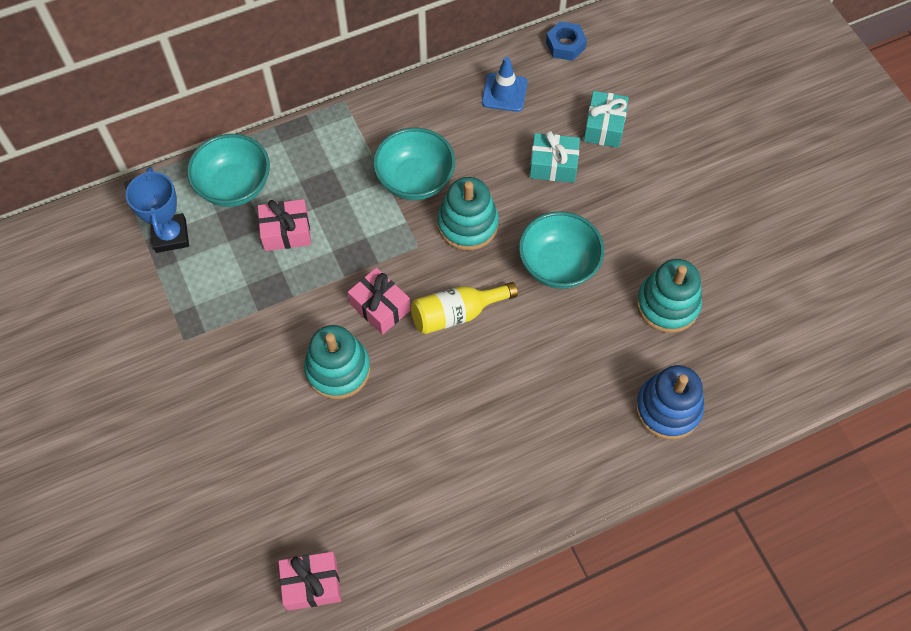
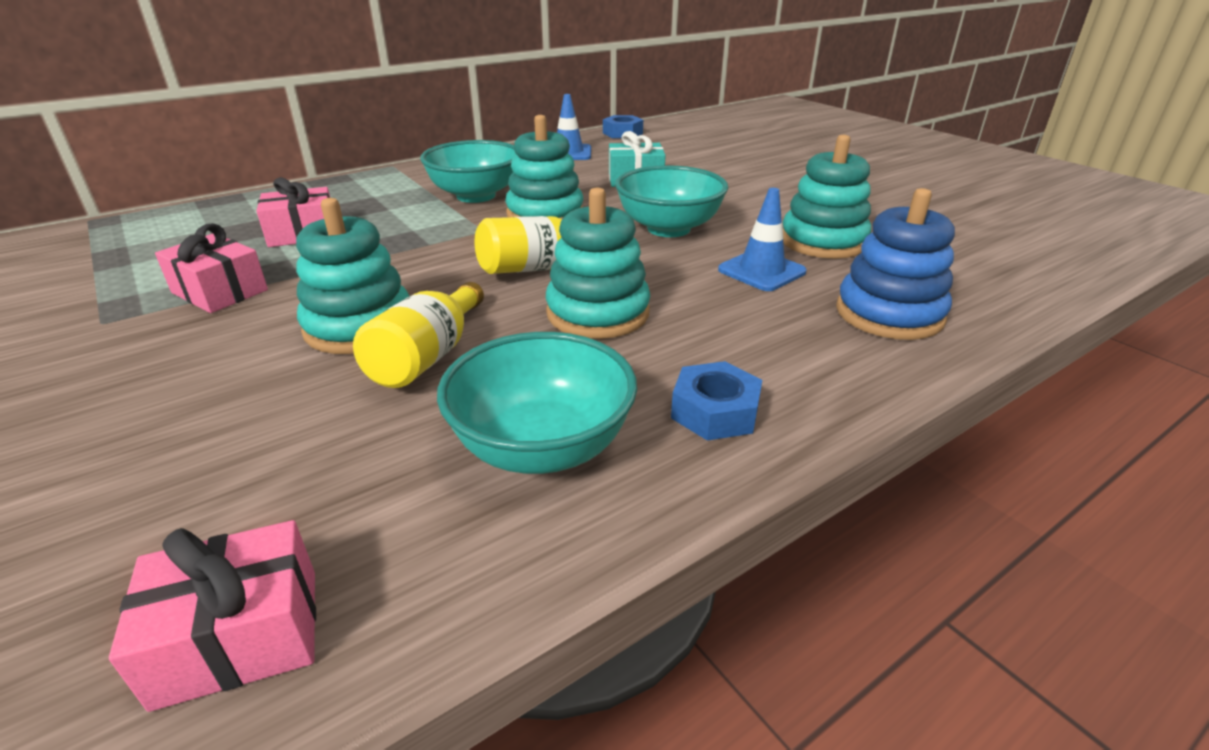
camera: 10 degrees left, 30 degrees down
blue trophy [126,167,189,253] -> none
turquoise bowl [187,134,270,207] -> turquoise bowl moved to [437,332,637,474]
pink gift [348,268,411,335] -> pink gift moved to [155,223,268,313]
turquoise gift [583,91,629,148] -> none
none -> yellow bottle [353,282,484,388]
none -> turquoise stacking toy [546,188,650,339]
none -> blue nut [671,361,762,441]
none -> blue traffic cone [718,188,807,291]

